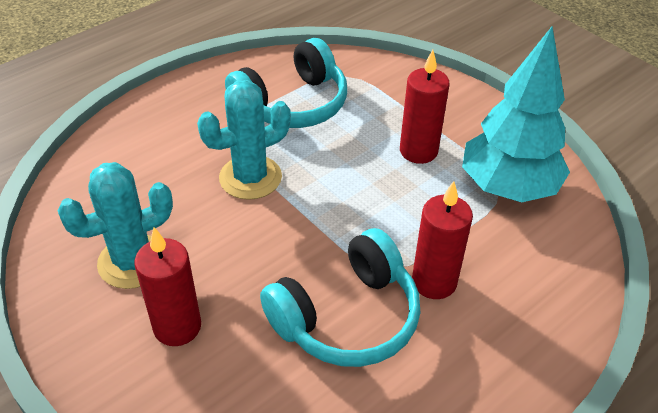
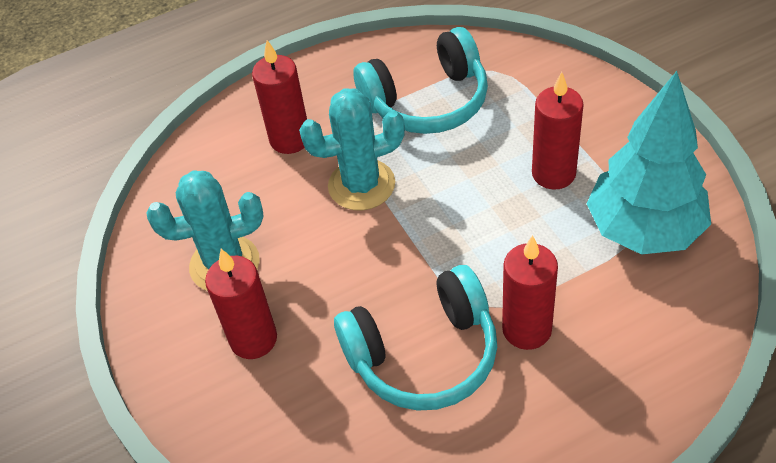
camera: 20 degrees right, 5 degrees up
none -> red candle [252,40,307,154]

